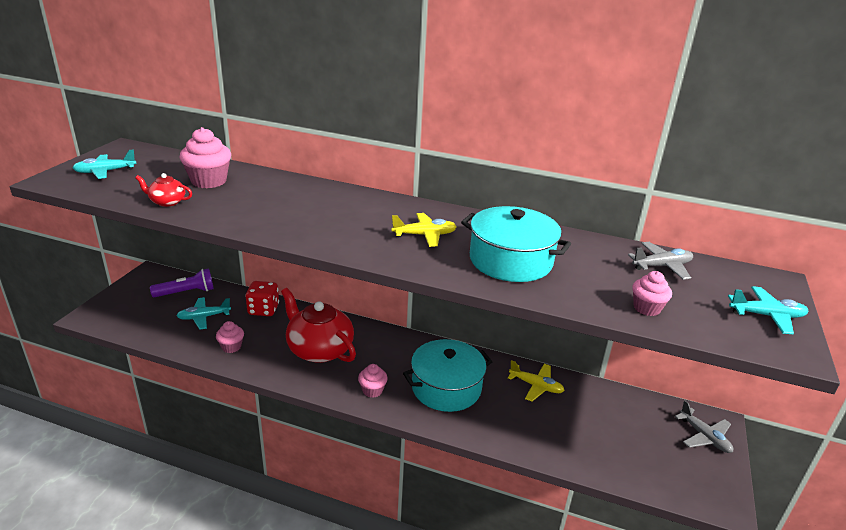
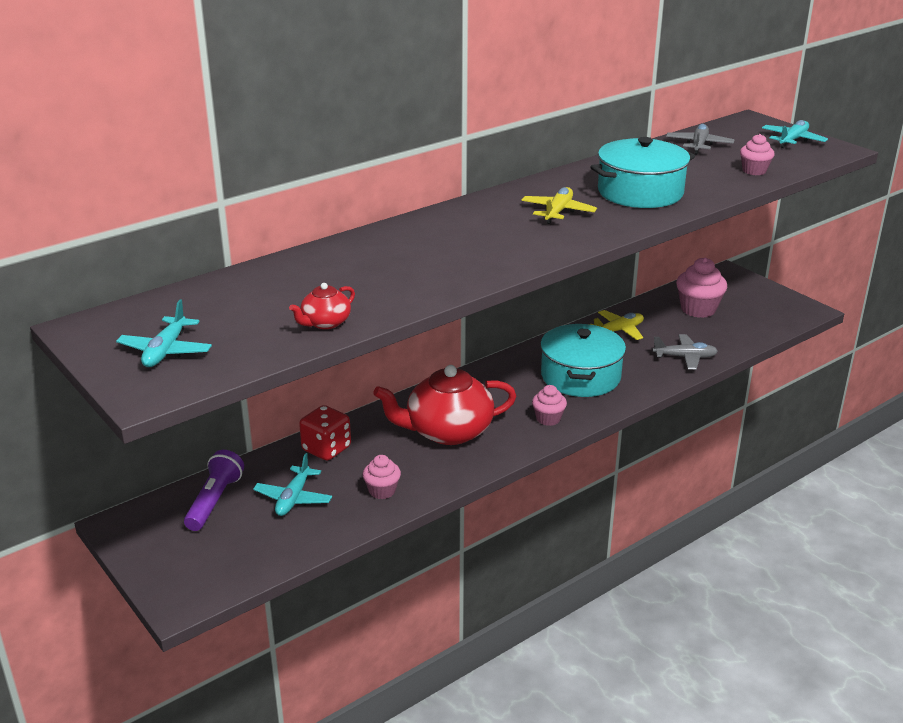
camera: 55 degrees left, 0 degrees up
pink cupcake [179,127,231,188] -> pink cupcake moved to [676,257,727,318]
grey plane [675,401,733,453] -> grey plane moved to [653,334,718,370]

